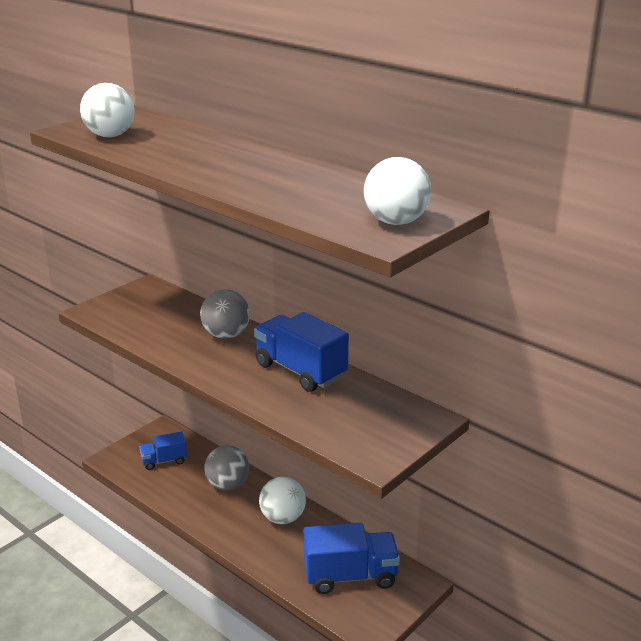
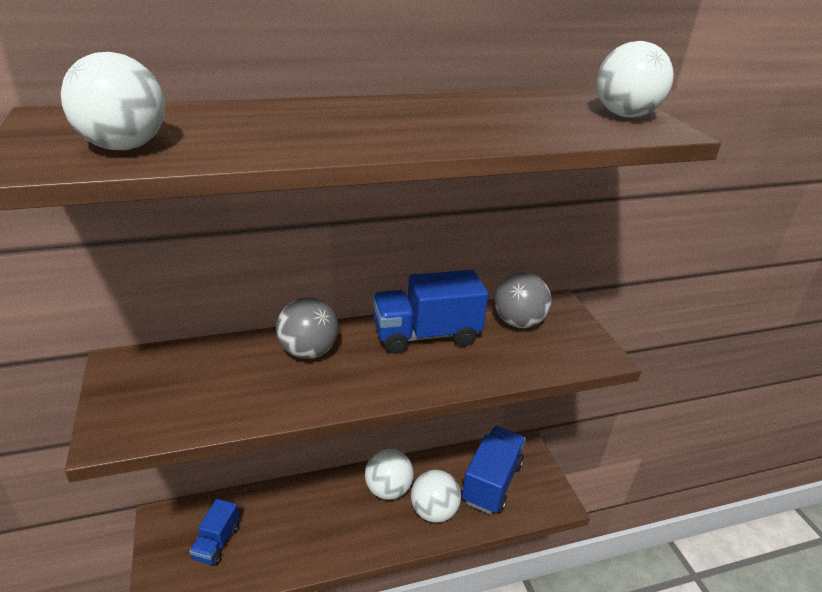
camera: 60 degrees left, 5 degrees up
grey ball [204,445,249,490] -> grey ball moved to [495,272,551,328]
none -> white ball [411,470,461,523]

